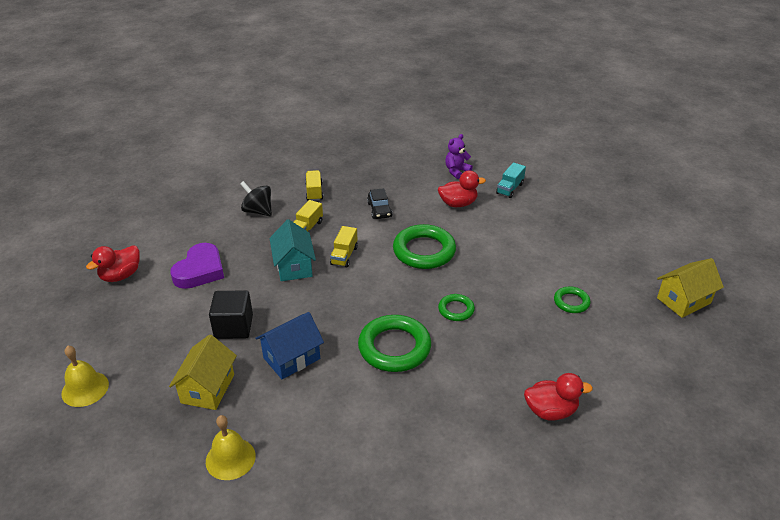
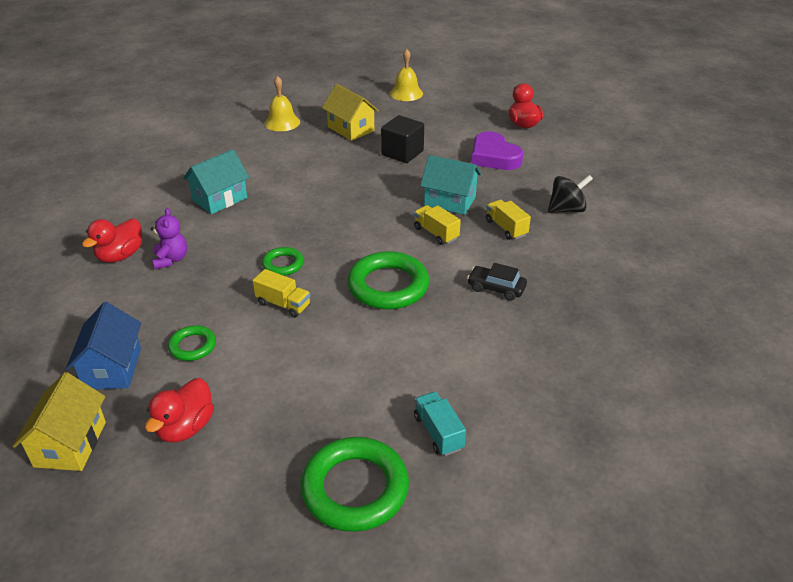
camera: 125 degrees right, 0 degrees up
blue house [255,312,324,379] -> blue house moved to [66,302,141,389]
yellow truck [305,170,323,201] -> yellow truck moved to [253,269,310,318]
green ring [358,315,431,372] -> green ring moved to [301,437,409,532]
red duck [438,170,486,207] -> red duck moved to [145,378,214,443]
purple teddy bear [445,134,473,179] -> purple teddy bear moved to [151,208,187,269]
none -> turquoise house [183,149,249,214]

